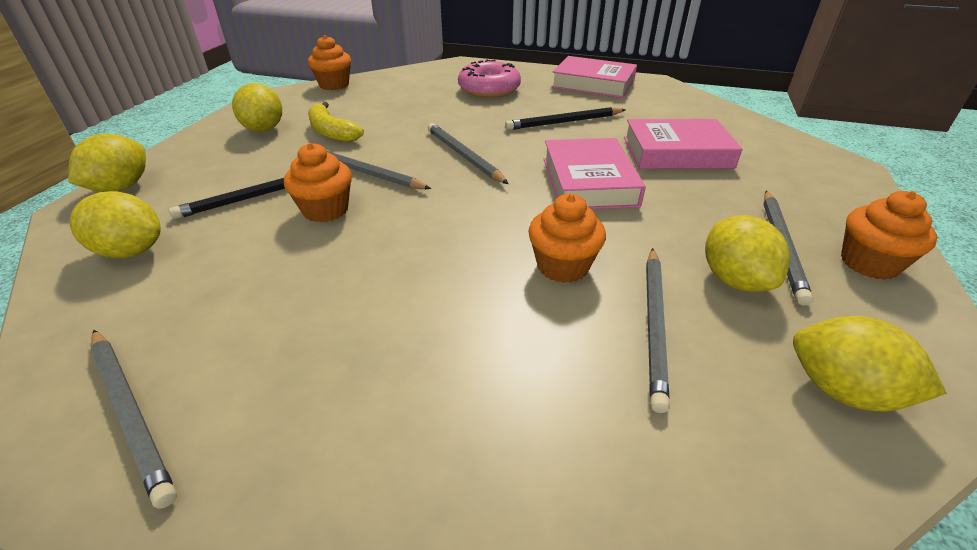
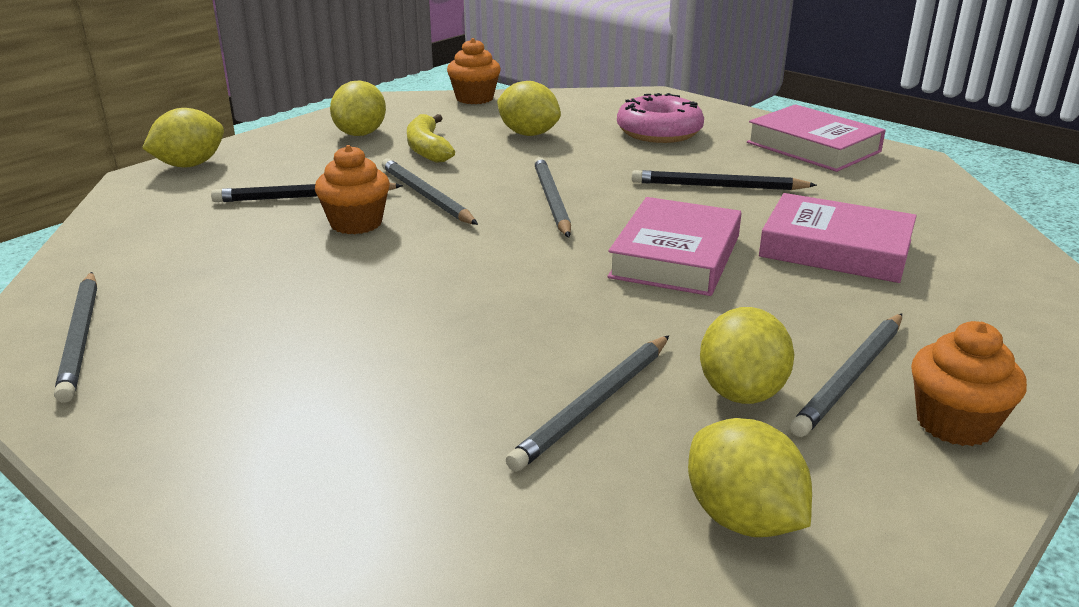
camera: 25 degrees right, 10 degrees down
yellow lemon [70,191,161,258] -> yellow lemon moved to [497,81,561,136]
orange cupcake [528,194,606,283] -> none

